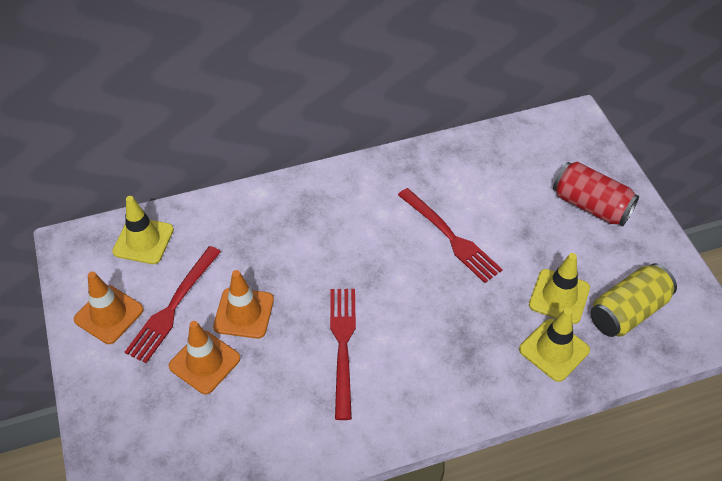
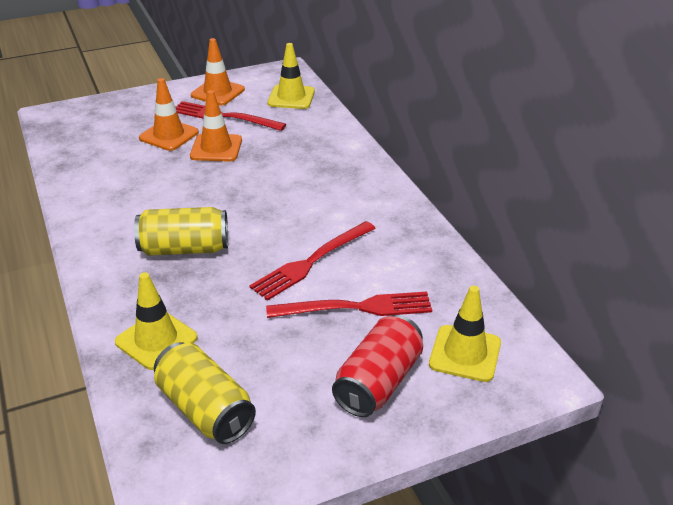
camera: 85 degrees right, 15 degrees down
red fork [330,289,356,420] -> red fork moved to [266,292,432,318]
yellow traffic cone [529,253,590,324] -> yellow traffic cone moved to [429,286,501,382]
none -> yellow can [134,207,228,256]

